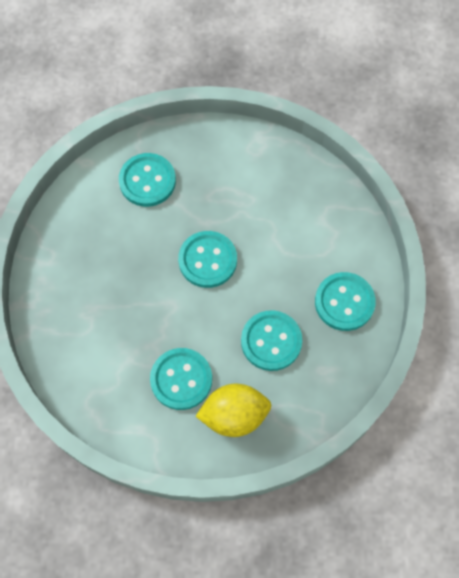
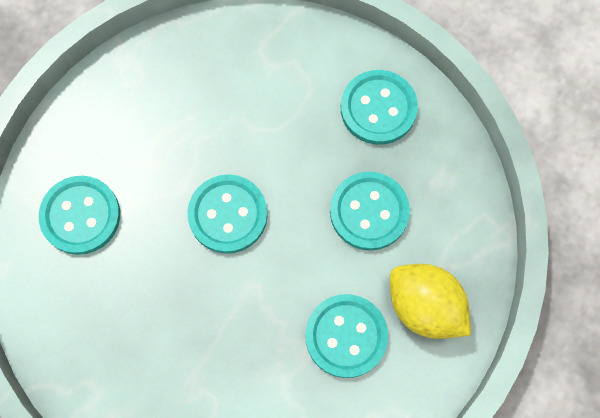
camera: 55 degrees left, 5 degrees up
yellow lemon [196,384,271,437] -> yellow lemon turned 75 degrees counterclockwise [390,264,471,339]

